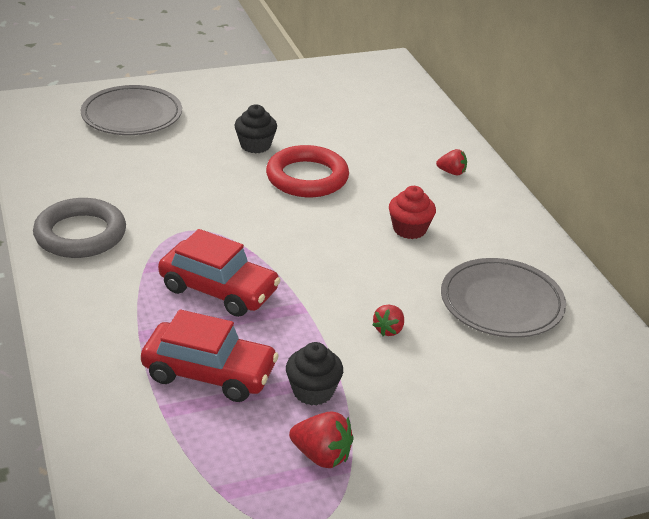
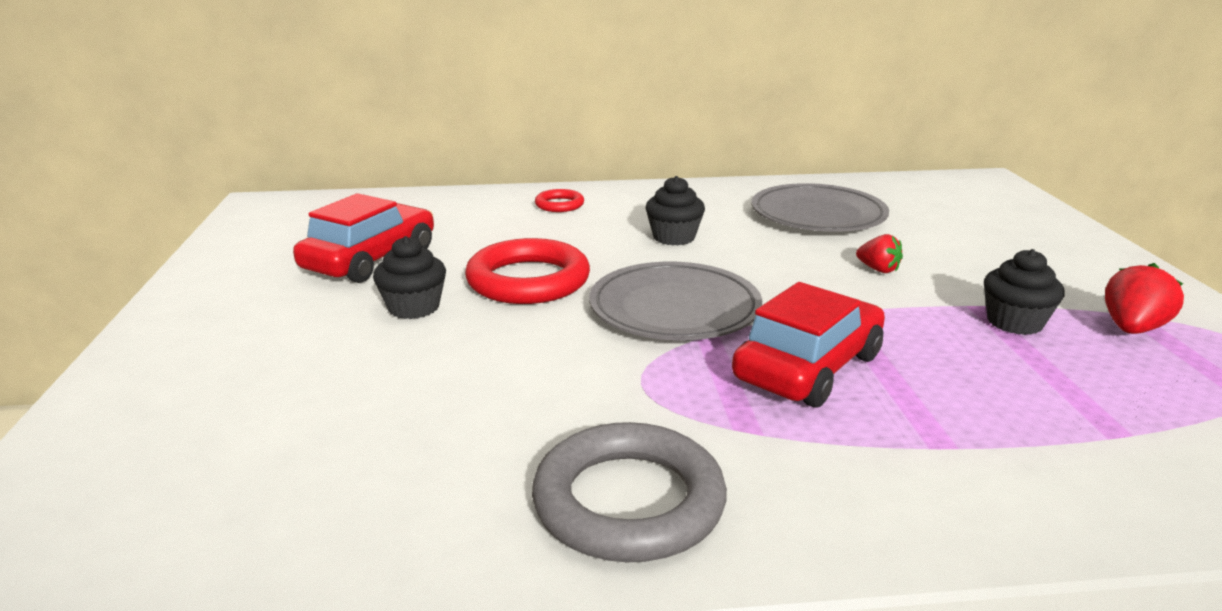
camera: 75 degrees left, 10 degrees down
grey plate [81,85,182,135] -> grey plate moved to [589,262,763,340]
red car [141,309,279,402] -> red car moved to [293,193,434,283]
red cupcake [389,186,436,239] -> black cupcake [646,176,705,245]
red strawberry [436,149,467,175] -> red ring [535,189,584,212]

